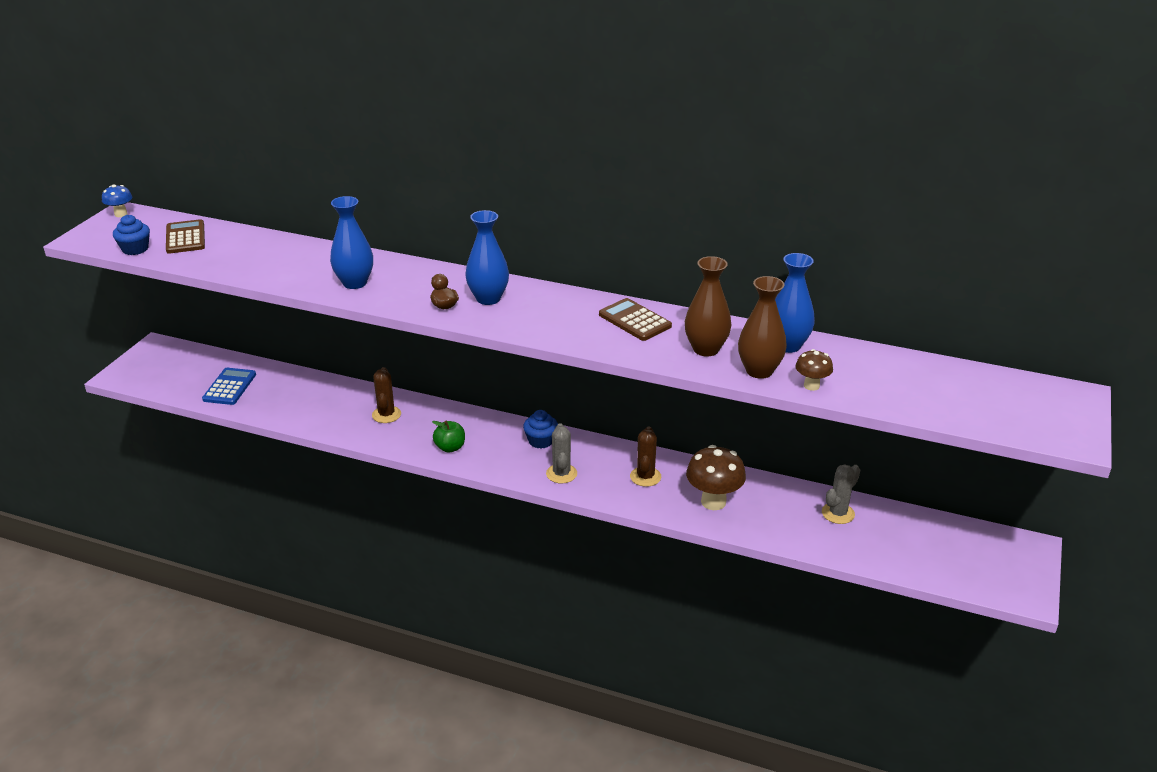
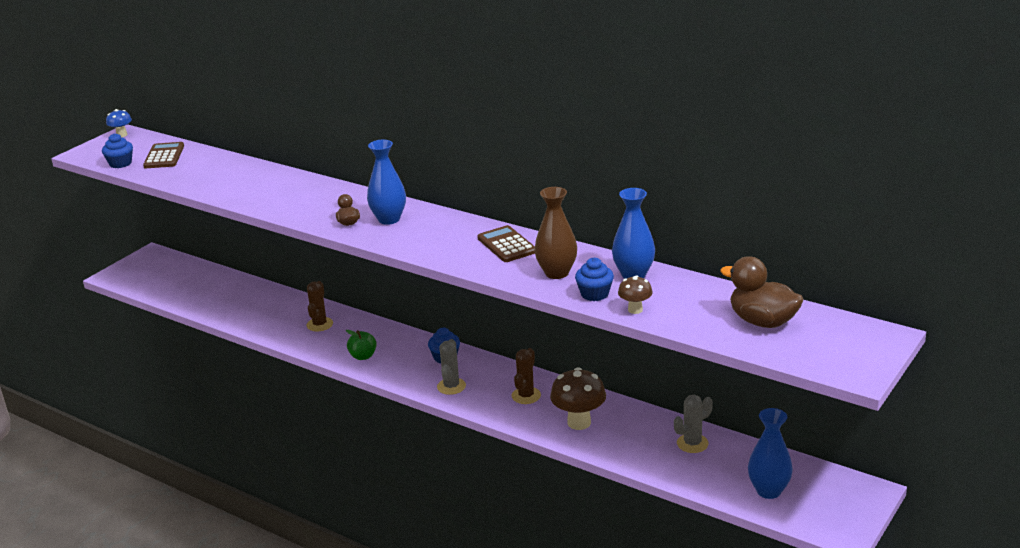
camera: 15 degrees right, 5 degrees down
blue calculator [202,368,256,405] -> none
blue vase [330,196,373,289] -> blue vase moved to [748,408,793,499]
brown vase [738,276,787,379] -> blue cupcake [575,258,614,301]
none -> brown duck [720,256,804,328]

